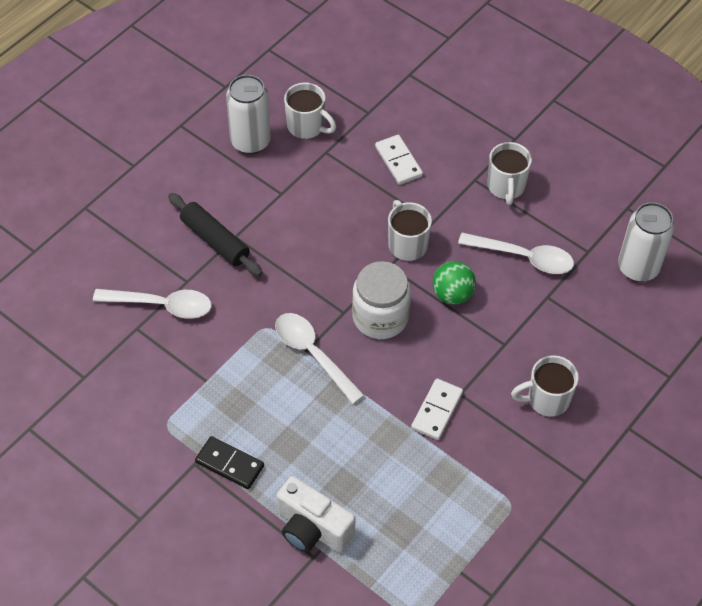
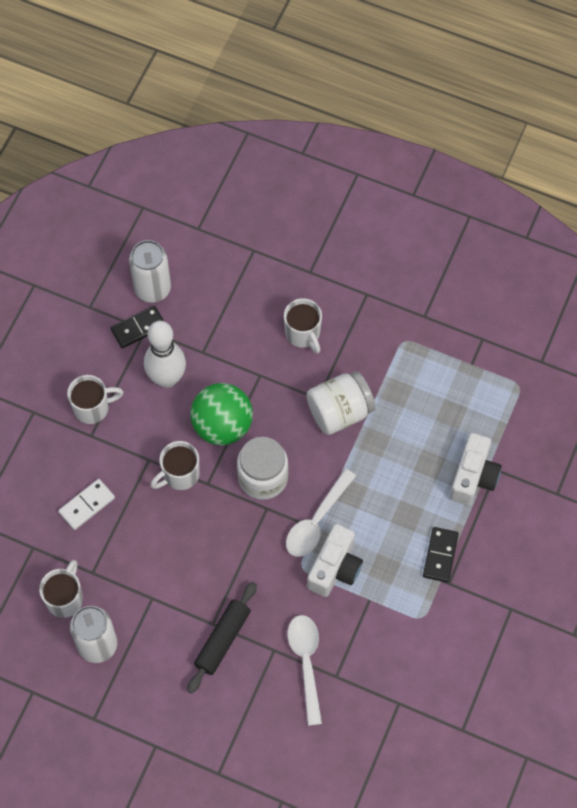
camera: 105 degrees left, 10 degrees up
white domino [411,378,463,440] -> white jar [307,371,376,435]
green ball [433,261,476,304] -> green ball [190,383,253,445], size x1.63
white spoon [458,233,574,274] -> white bowling pin [144,321,186,388]
none -> black domino [111,306,164,348]
none -> white camera [307,524,363,597]

